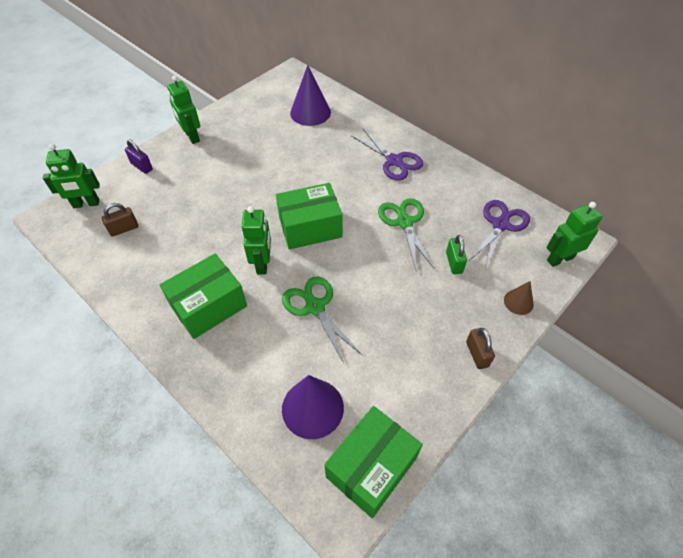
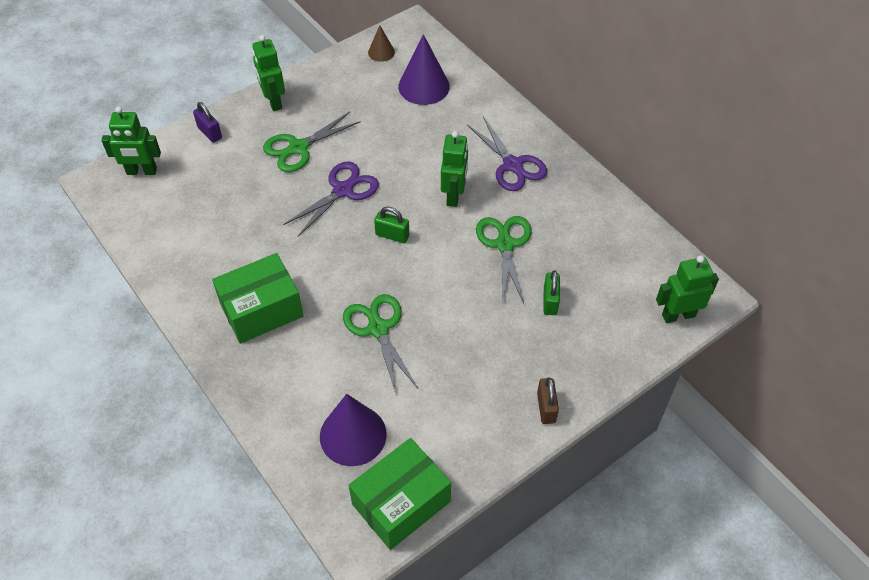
camera: 10 degrees right, 0 degrees up
brown padlock [102,203,138,237] -> none
green robot [242,206,271,275] -> green robot moved to [441,131,468,207]
green box [276,183,342,250] -> green padlock [374,207,409,243]
purple scissors [468,200,530,269] -> purple scissors moved to [283,161,379,236]
brown cone [504,281,534,315] -> brown cone moved to [368,25,395,62]
none -> green scissors [263,112,361,172]

